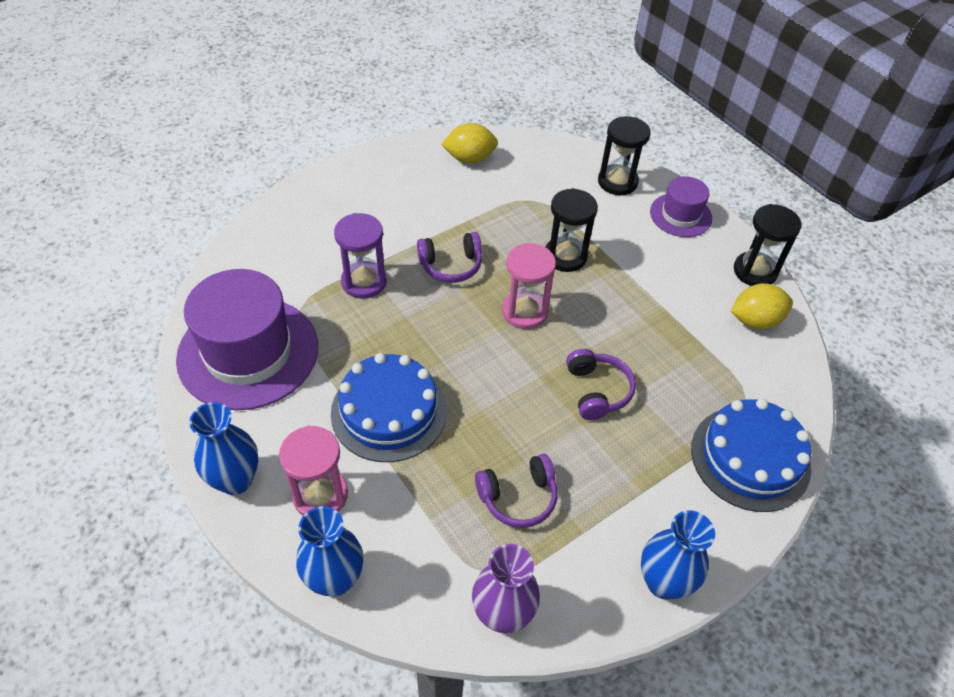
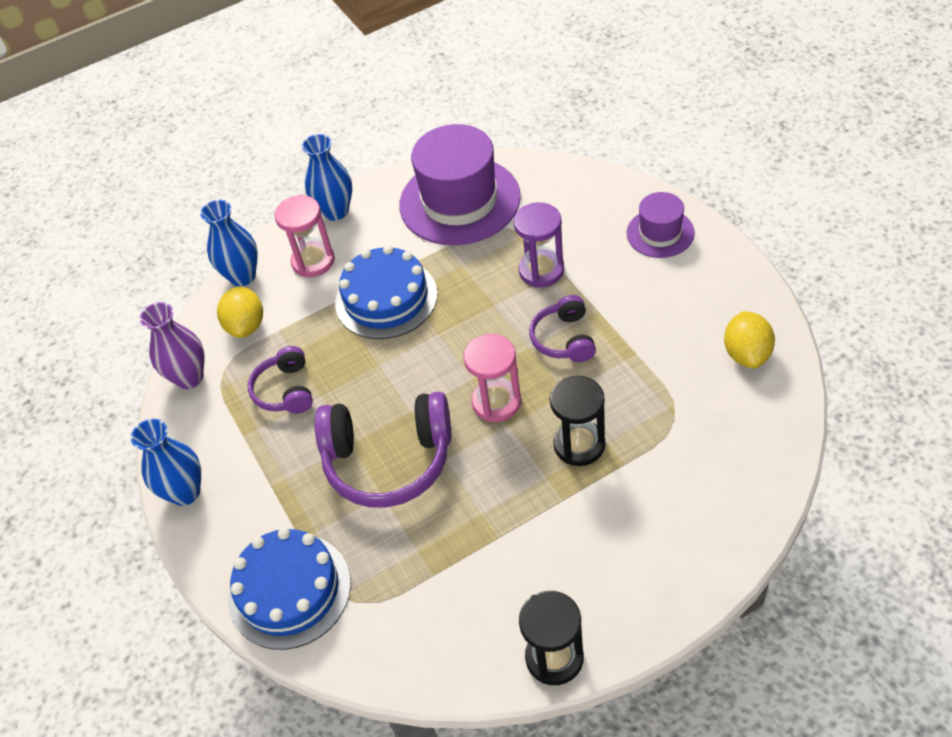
camera: 105 degrees right, 0 degrees up
purple headphones [566,349,636,420] -> purple headphones [315,392,451,508], size x1.83
black hourglass [598,116,651,195] -> none
purple hat [650,176,712,237] -> purple hat moved to [627,192,695,258]
yellow lemon [731,283,793,329] -> yellow lemon moved to [217,287,263,338]

